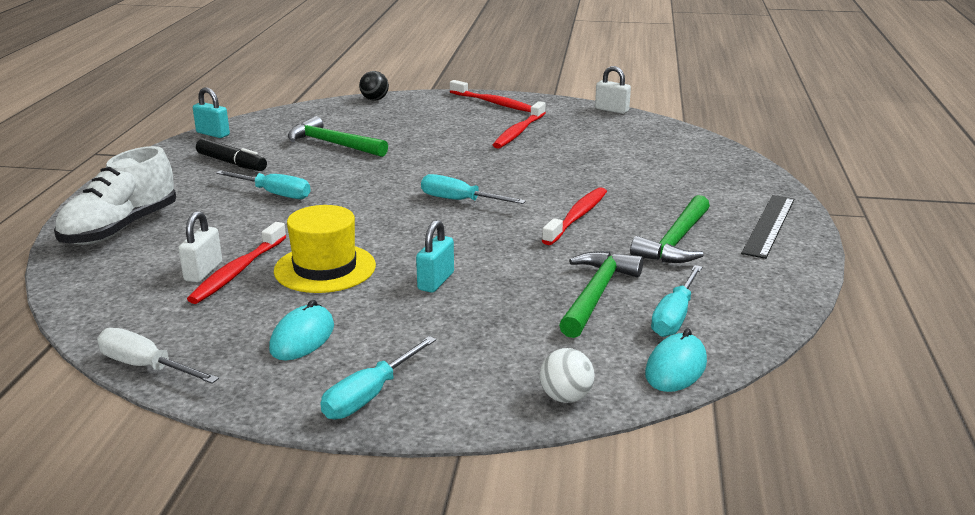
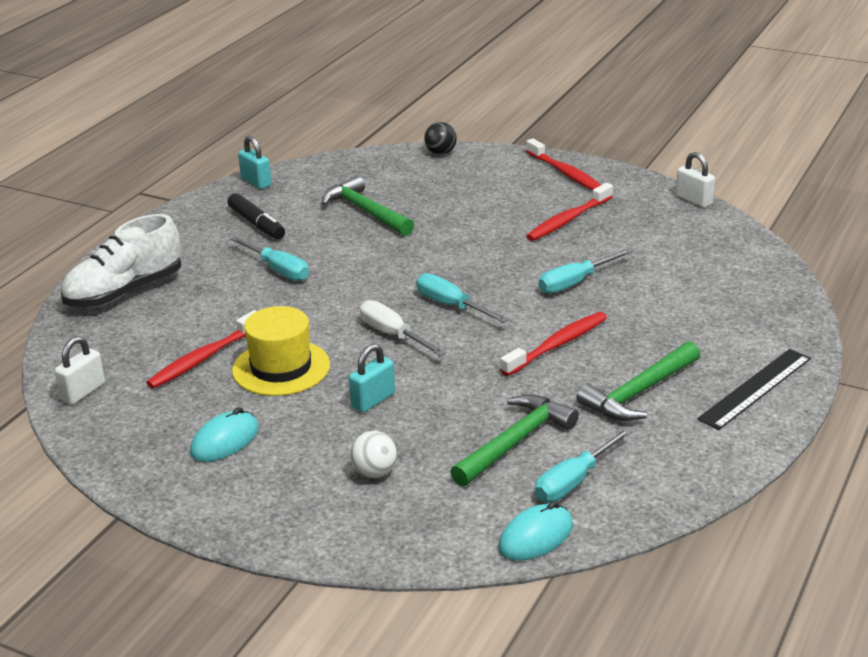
camera: 20 degrees right, 5 degrees up
white screwdriver [97,328,219,384] -> white screwdriver moved to [360,300,446,356]
white padlock [178,211,222,283] -> white padlock moved to [55,336,105,405]
turquoise screwdriver [321,336,436,419] -> turquoise screwdriver moved to [539,249,632,293]
white ball [540,348,594,403] -> white ball moved to [350,431,397,478]

